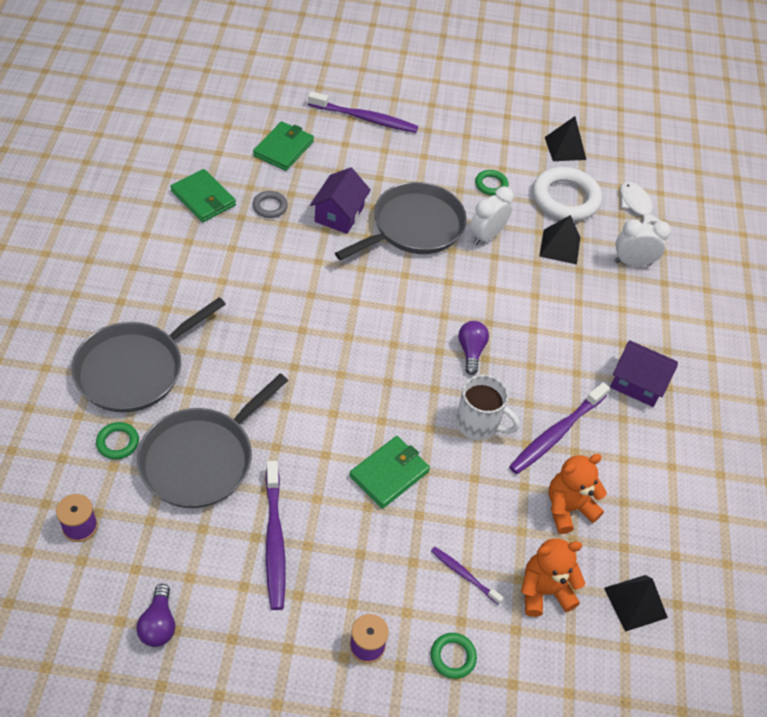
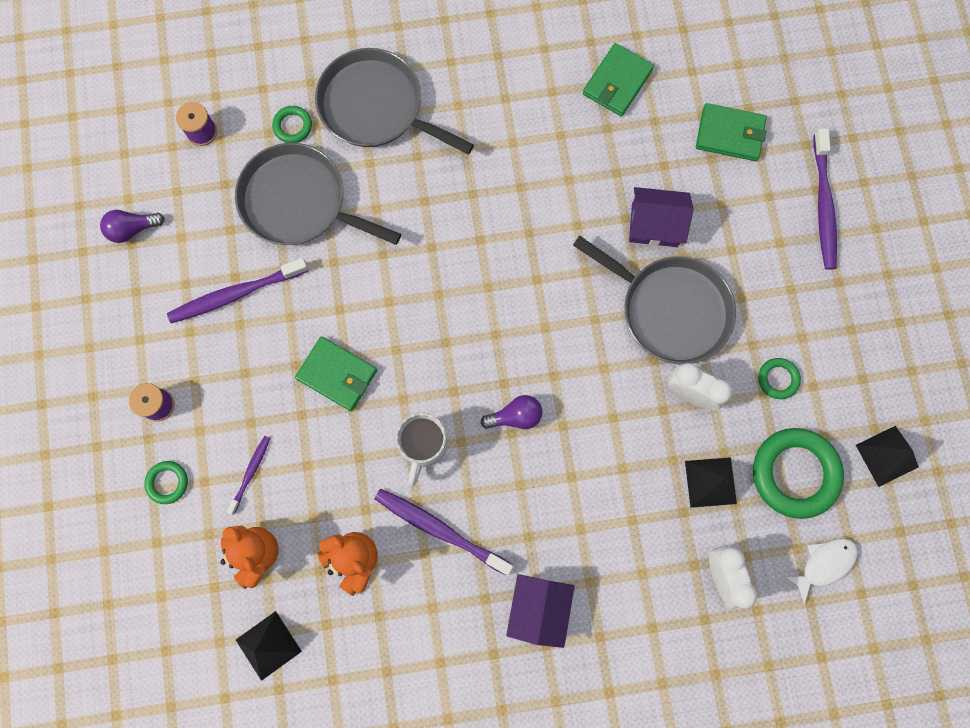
camera: 80 degrees right, 25 degrees up
grey ring [253,191,288,218] -> none
white ring [532,167,602,221] -> green ring [753,428,844,519]

